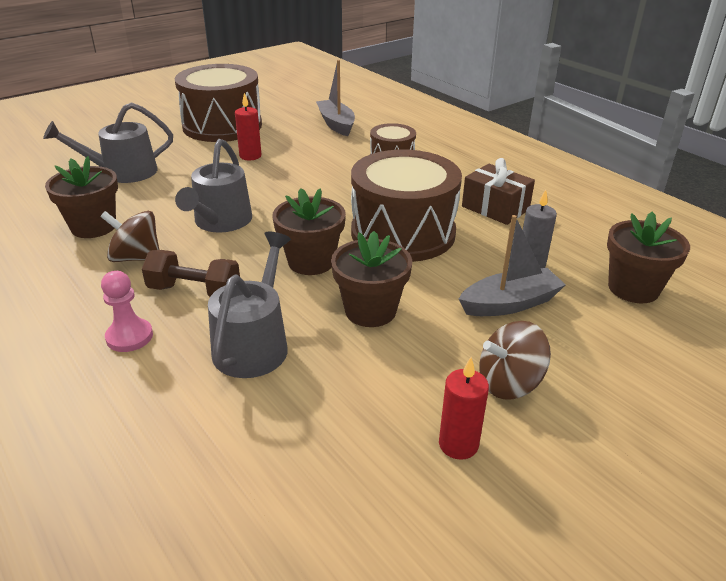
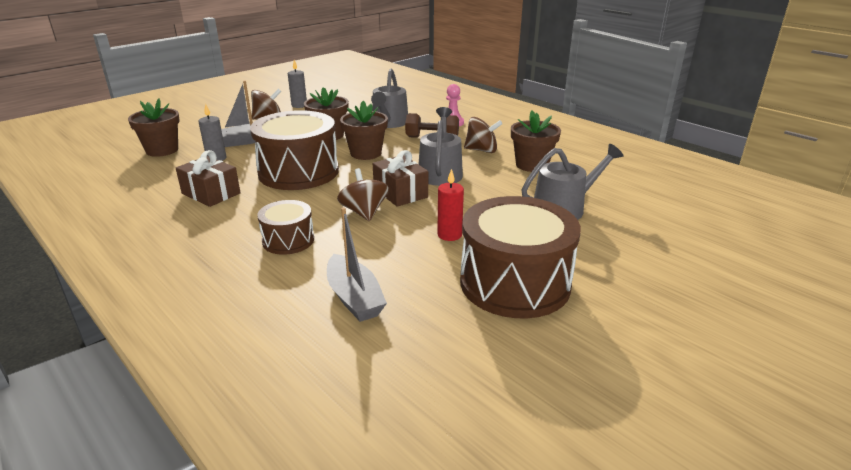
camera: 175 degrees right, 5 degrees down
red candle [439,357,489,460] -> grey candle [288,60,307,108]
none -> brown spinning top [337,168,389,221]
none -> brown gift [373,150,428,207]

